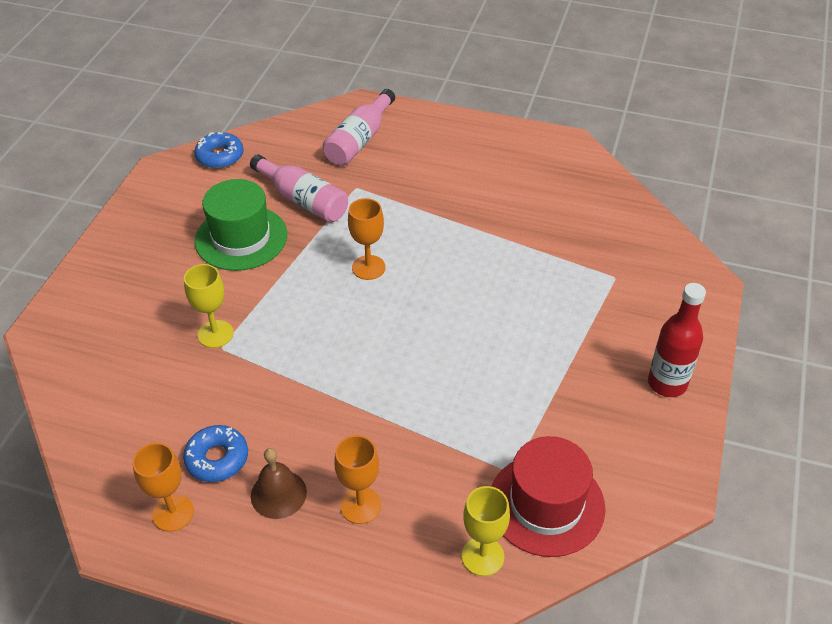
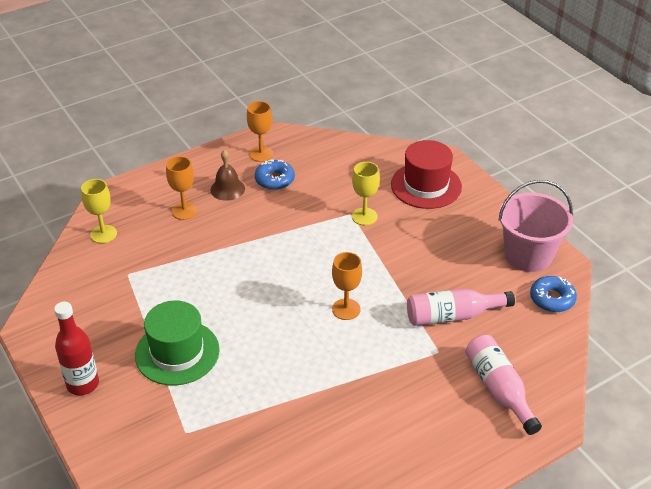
camera: 130 degrees right, 5 degrees down
green hat [195,179,287,271] -> green hat moved to [135,300,220,386]
red hat [491,436,605,557] -> red hat moved to [391,140,462,209]
none -> pink bucket [499,180,573,272]

